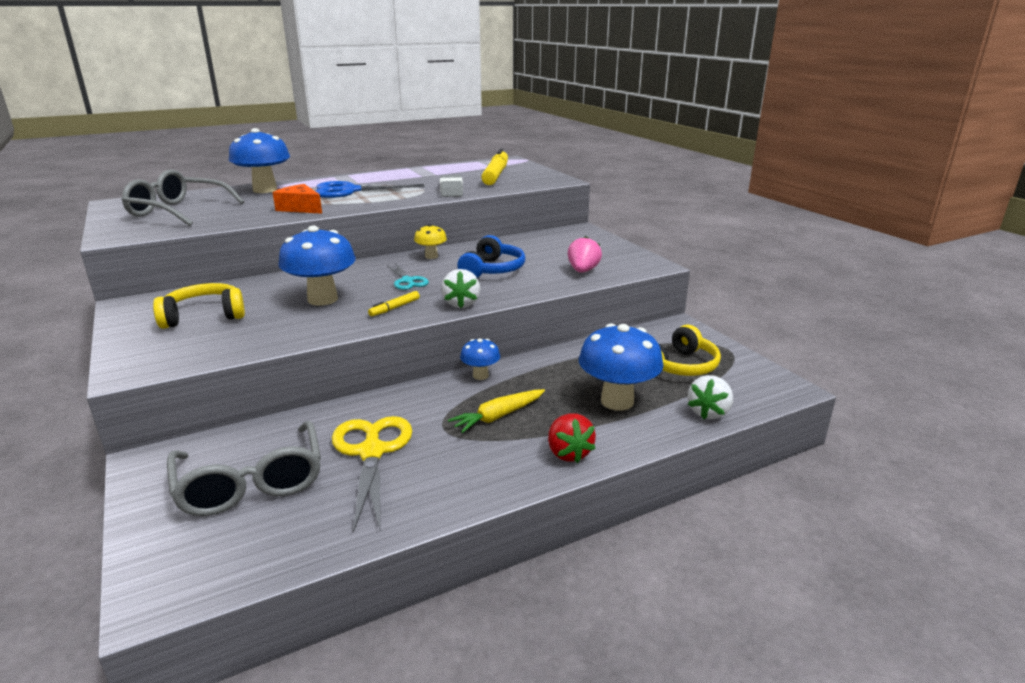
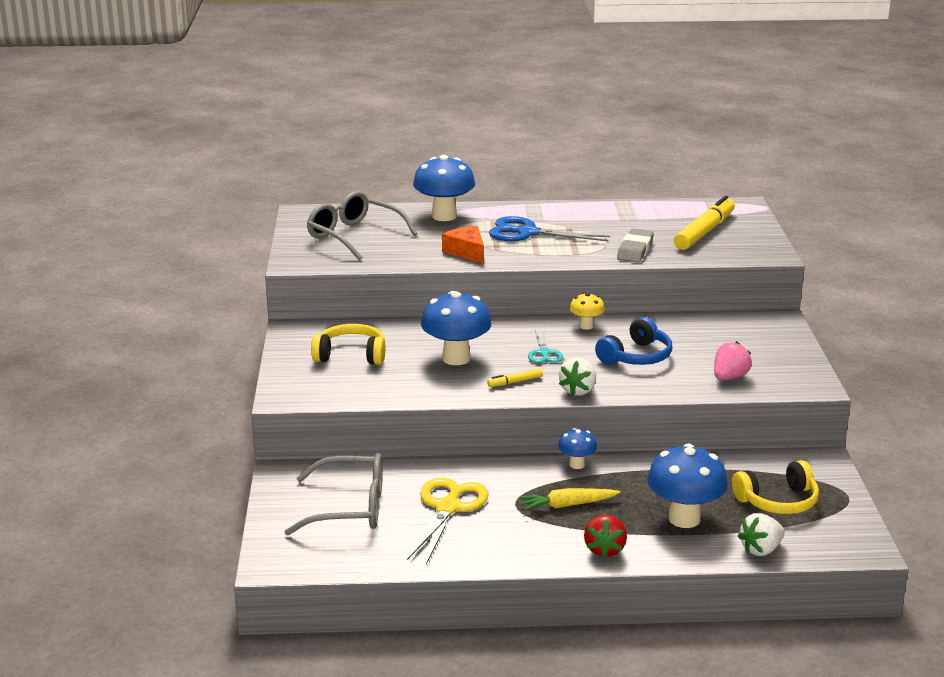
camera: 25 degrees right, 0 degrees up
grey glasses [167,421,321,516] -> grey glasses turned 90 degrees counterclockwise [284,453,383,535]

